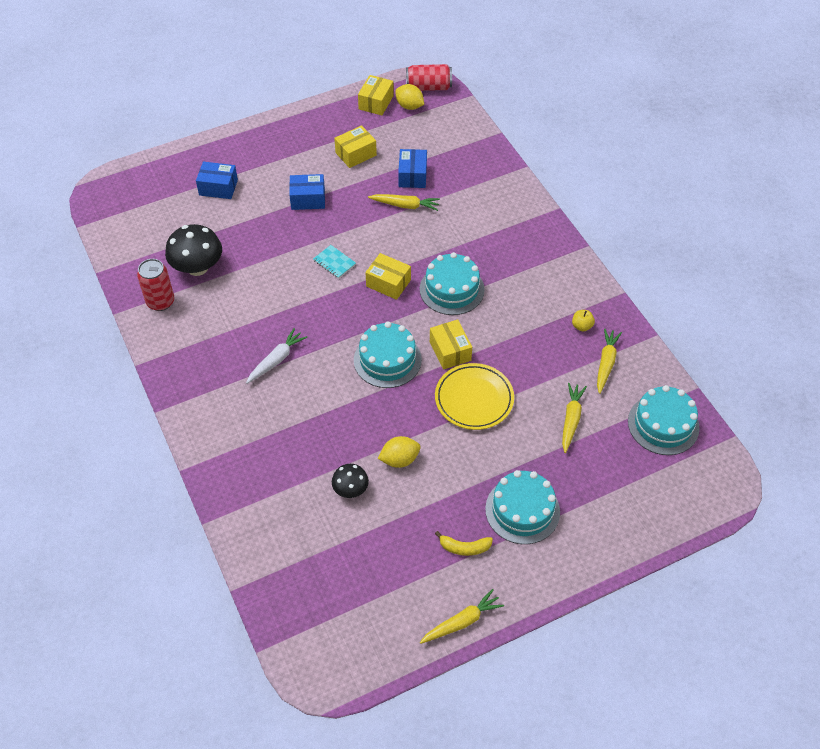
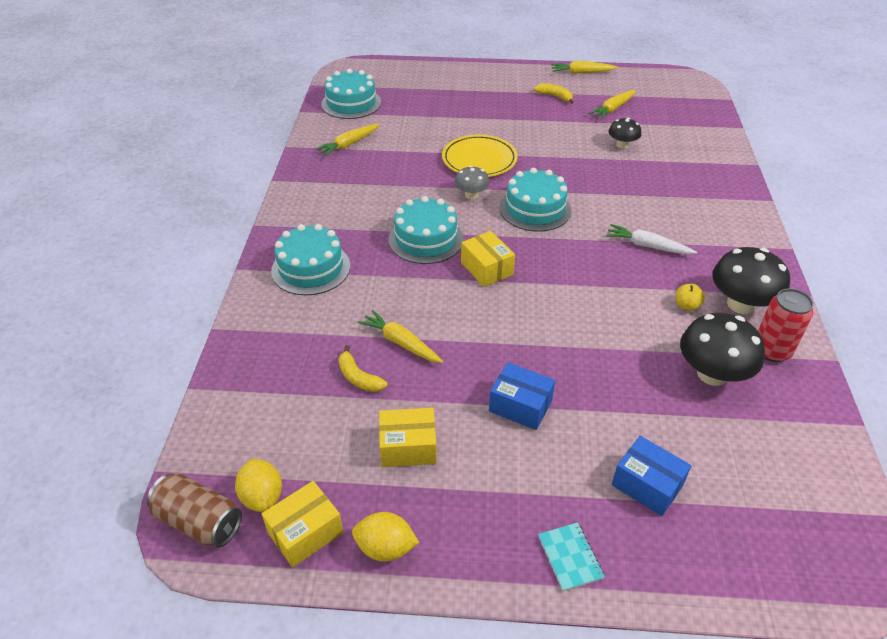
camera: 150 degrees left, 10 degrees down
white carrot [246,328,307,384] -> white carrot turned 45 degrees clockwise [606,224,697,254]
turquoise notebook [313,245,356,279] -> turquoise notebook moved to [538,522,605,591]
yellow lemon [378,436,421,468] -> yellow lemon moved to [352,512,419,562]
blue box [398,149,427,188] -> yellow banana [339,345,387,392]
red can [406,64,452,91] -> brown can [147,473,242,547]
yellow box [430,319,472,370] -> grey mushroom [454,166,490,199]
turquoise cake [485,470,560,544] -> turquoise cake moved to [271,224,350,295]
yellow carrot [562,383,587,453] -> yellow carrot moved to [588,90,636,119]
yellow apple [572,310,595,331] -> yellow apple moved to [676,284,705,311]
none -> black mushroom [712,247,790,314]

